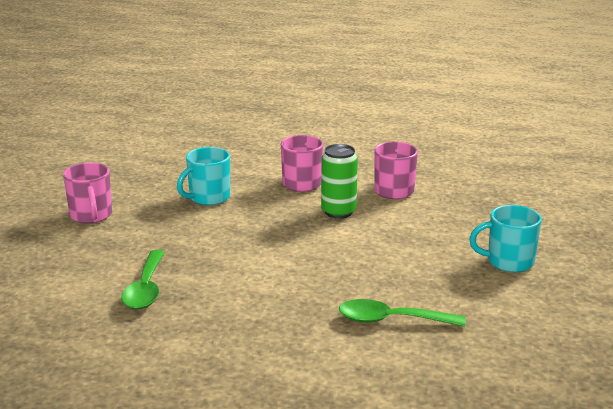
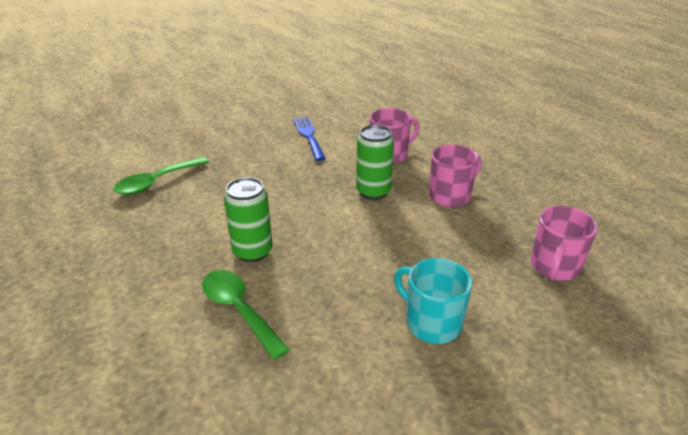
camera: 45 degrees right, 10 degrees up
pink mug [63,163,112,223] -> pink mug moved to [531,206,598,281]
turquoise mug [177,147,230,205] -> blue fork [293,117,326,161]
none -> green can [224,177,273,262]

